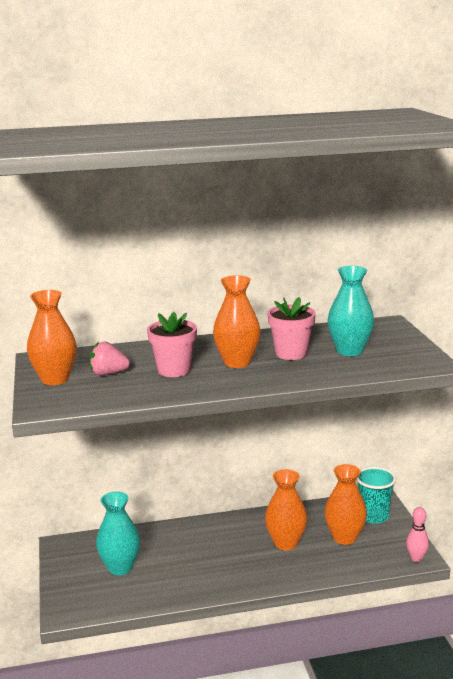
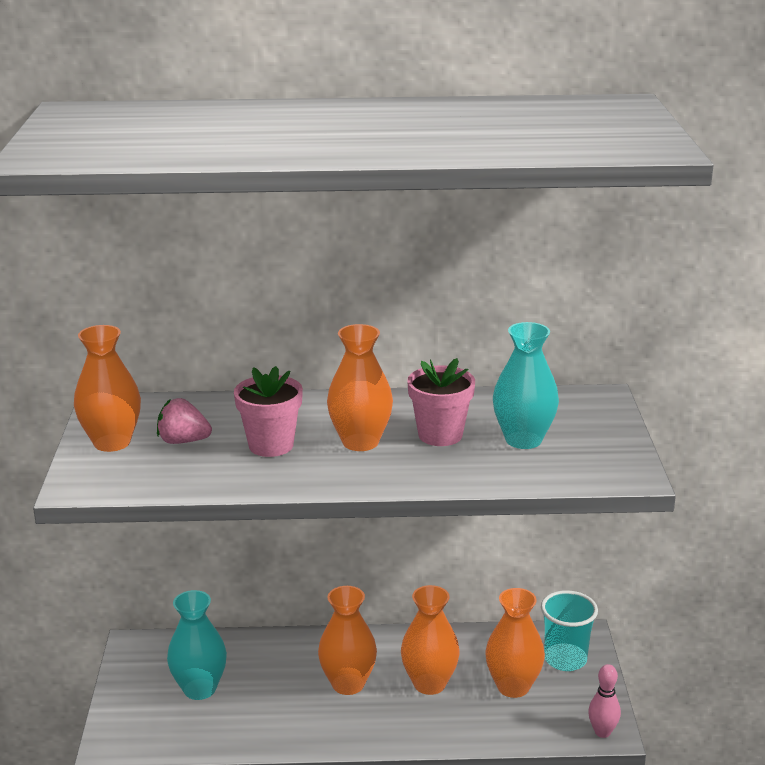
camera: 10 degrees right, 5 degrees up
none -> orange vase [318,586,377,695]

